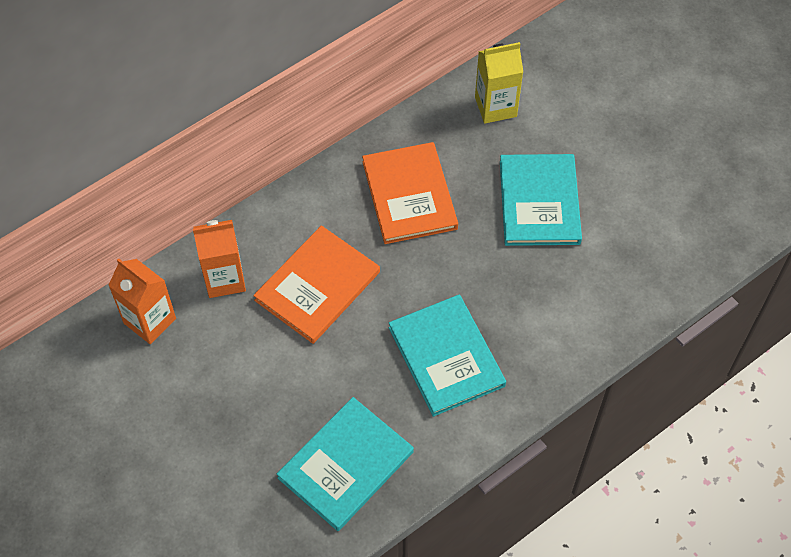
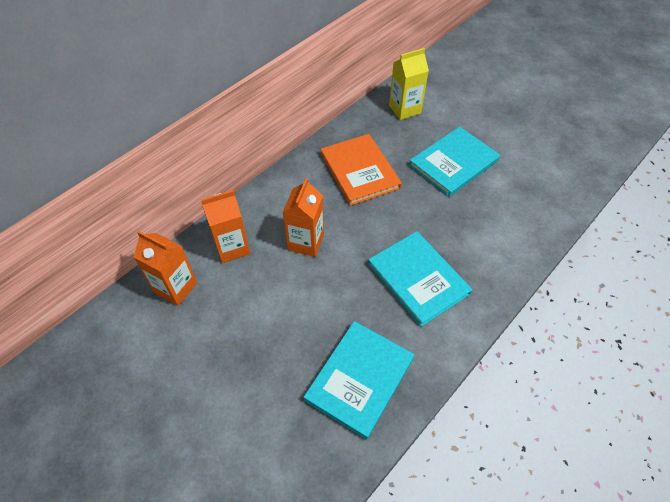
camera: 10 degrees left, 5 degrees down
orange book [253,225,380,344] -> orange carton [283,178,324,257]
turquoise book [500,154,582,246] -> turquoise book turned 60 degrees clockwise [409,126,500,197]

